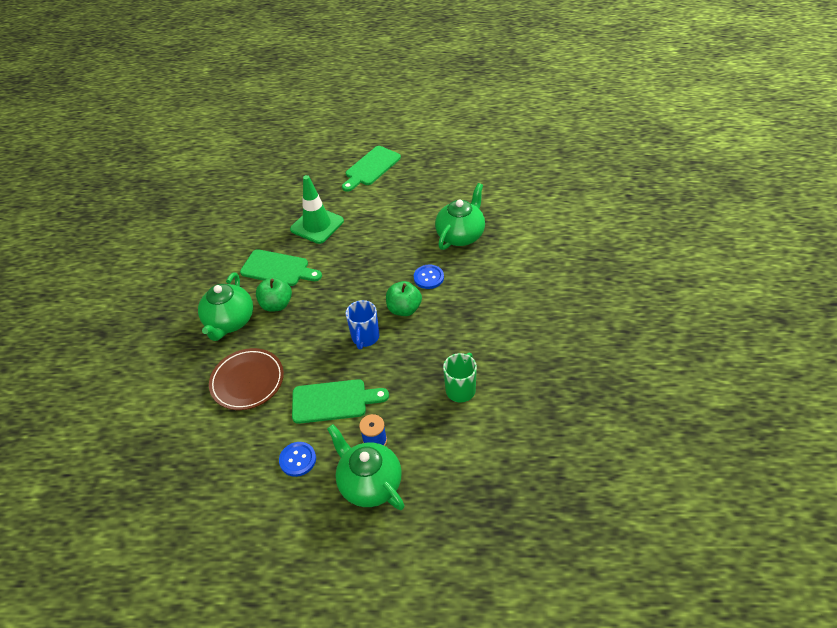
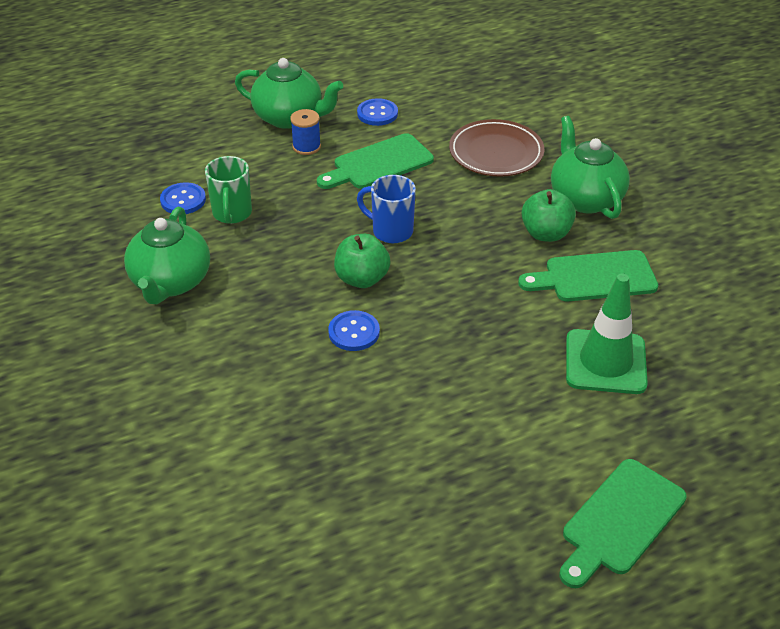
camera: 150 degrees right, 5 degrees down
green cutting board [342,146,401,192] -> green cutting board turned 150 degrees counterclockwise [560,459,687,588]
blue mug [346,300,379,349] -> blue mug turned 45 degrees counterclockwise [357,175,416,243]
green teapot [435,183,485,250] -> green teapot moved to [124,207,210,304]
none -> blue button [160,182,206,214]

